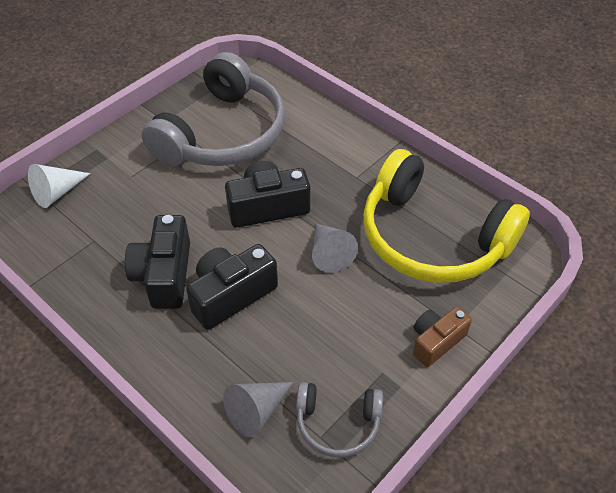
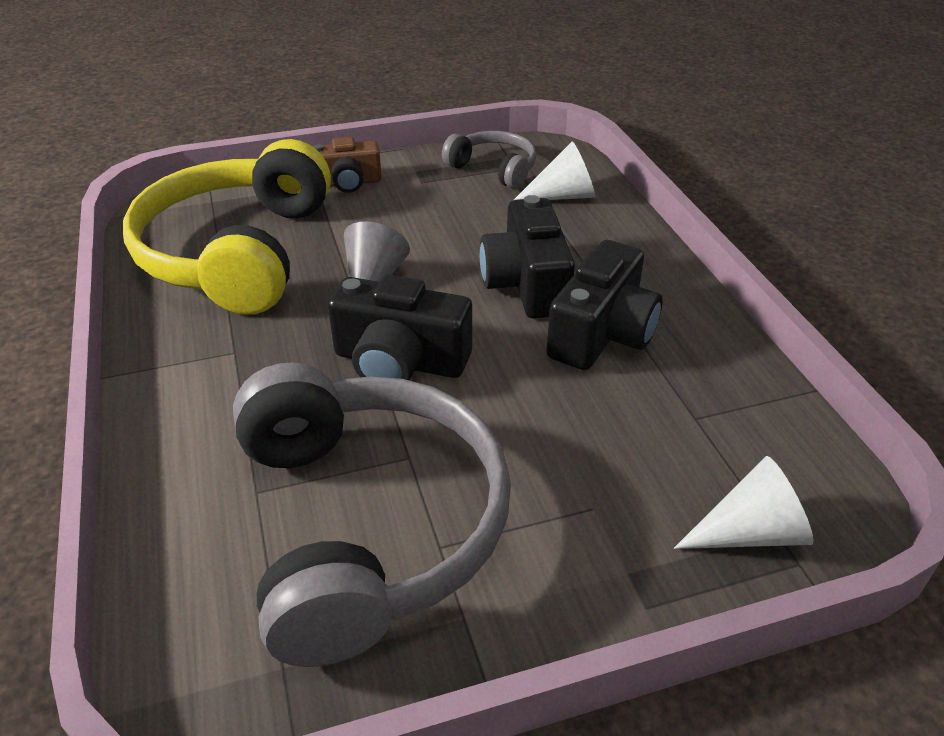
camera: 150 degrees left, 10 degrees down
grey headphones [142,52,285,166] -> grey headphones turned 105 degrees clockwise [233,362,511,667]
black camera [186,244,278,330] -> black camera turned 90 degrees clockwise [480,195,575,319]
grey cone [223,382,294,438] -> white cone [514,142,595,200]
yellow headphones [363,149,530,283] -> yellow headphones turned 150 degrees counterclockwise [123,139,331,315]

